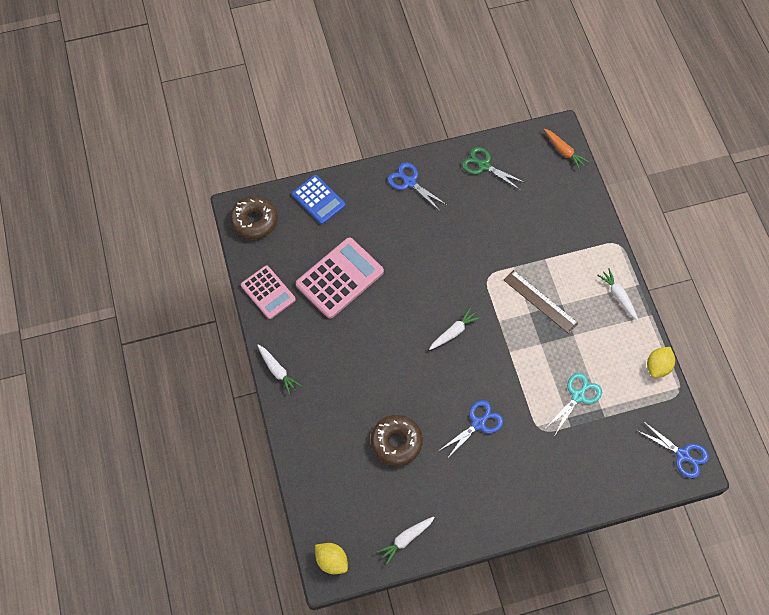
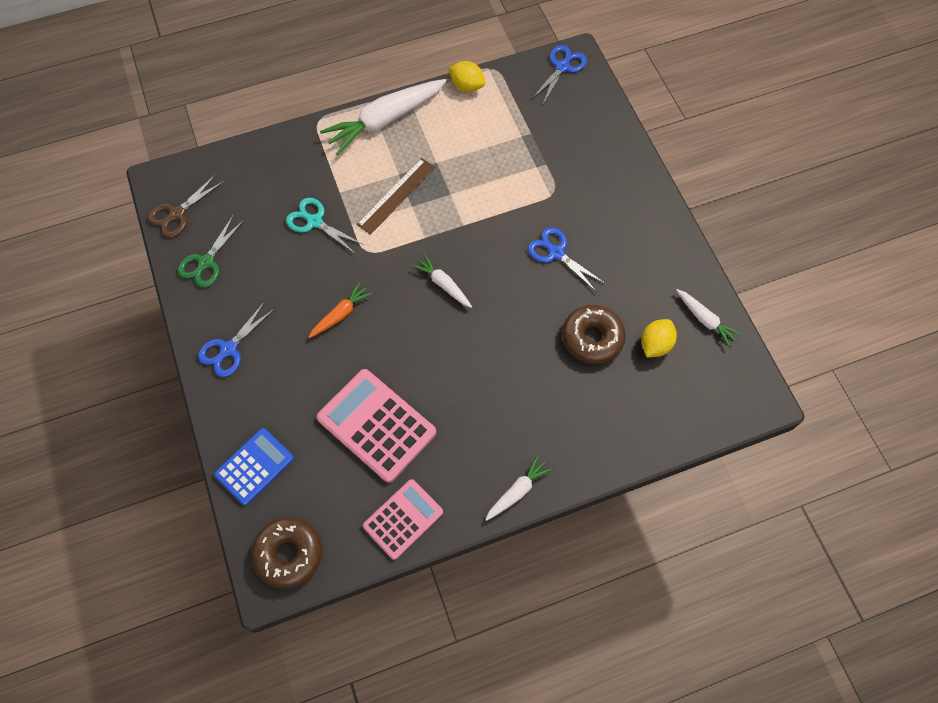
camera: 95 degrees left, 0 degrees up
yellow lemon [315,543,348,574] -> yellow lemon moved to [641,319,677,357]
orange carrot [544,129,589,170] -> orange carrot moved to [308,282,372,338]
turquoise scissors [546,373,602,435] -> turquoise scissors moved to [286,198,364,253]
white carrot [597,269,638,320] -> white carrot [320,79,446,155], size x1.98
none -> brown scissors [148,174,224,238]

